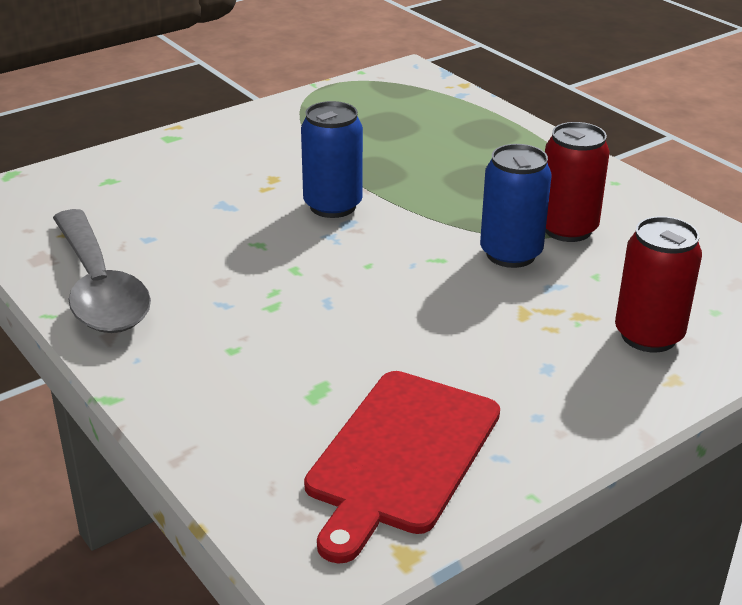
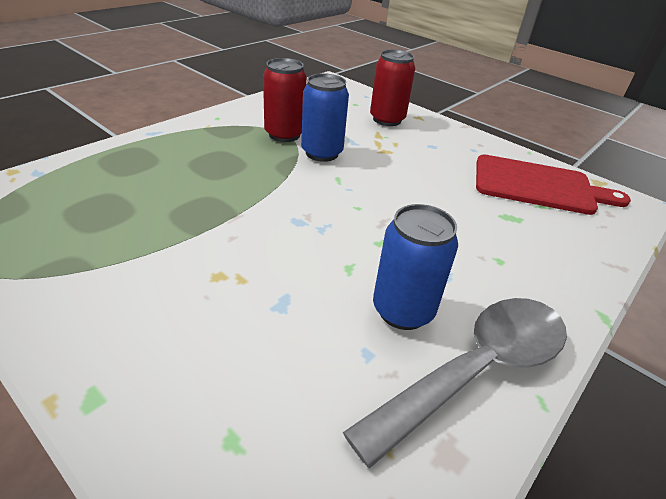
camera: 105 degrees left, 5 degrees up
blue can [301,101,363,218] -> blue can moved to [373,204,458,330]

